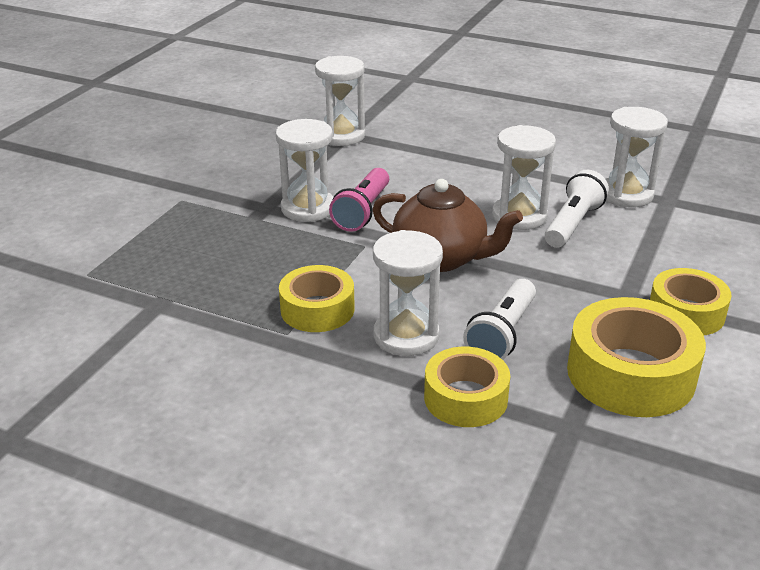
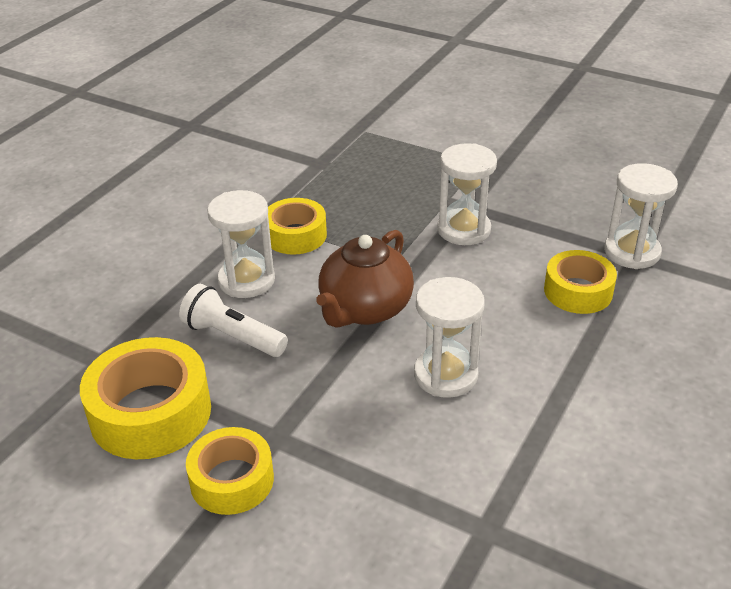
camera: 95 degrees right, 5 degrees up
pink flashlight [329,168,389,232] -> none
yellow tape [424,347,510,427] -> yellow tape moved to [544,250,617,314]
white flashlight [545,170,609,248] -> none
white hourglass [606,107,668,207] -> none

